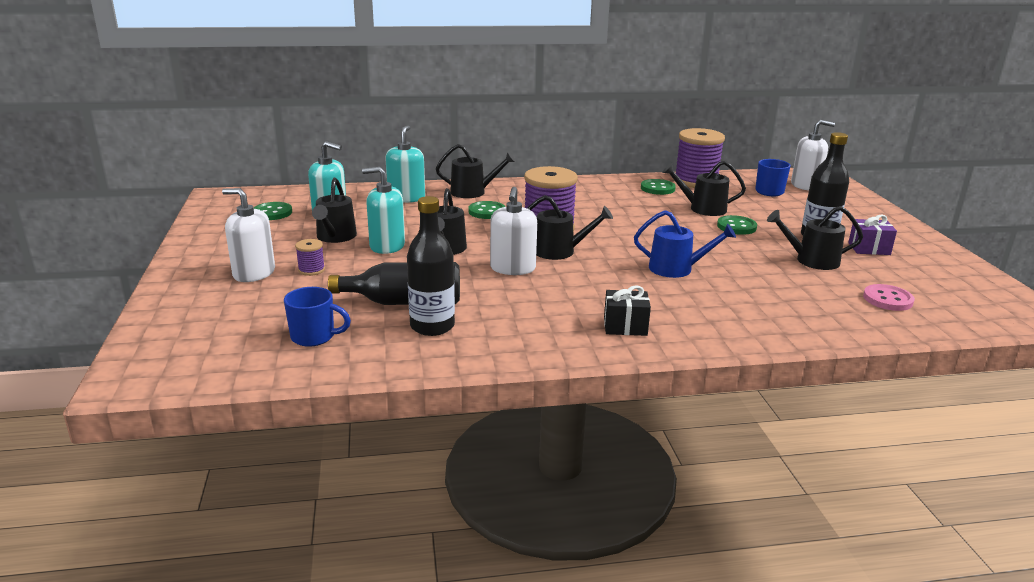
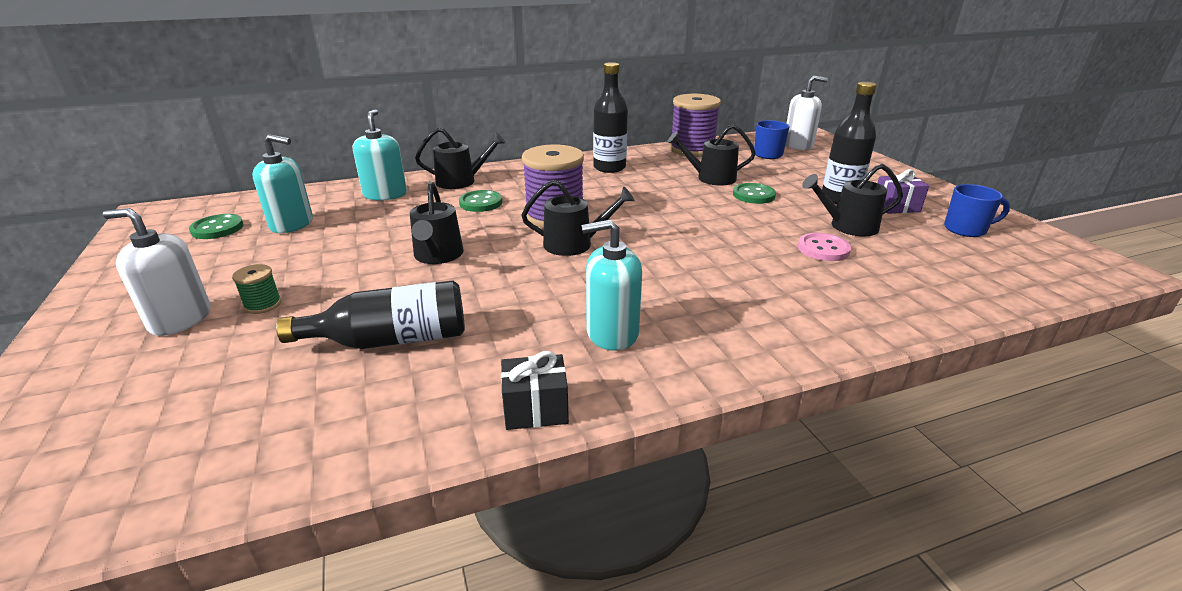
camera: 10 degrees left, 5 degrees up
blue mug [284,287,351,347] -> blue mug moved to [944,184,1010,237]
purple spool [295,239,325,276] -> green spool [232,264,281,314]
black watering can [312,178,357,243] -> none
turquoise soap dispenser [362,167,405,254] -> turquoise soap dispenser moved to [581,219,642,351]
black bottle [407,196,455,336] -> black bottle moved to [593,62,628,173]
white soap dispenser [490,187,537,275] -> none
black gift [604,285,651,336] -> black gift moved to [501,351,569,430]
blue watering can [634,210,736,278] -> none
green button [641,179,676,195] -> none
pink button [863,284,915,311] -> pink button moved to [798,233,851,261]

